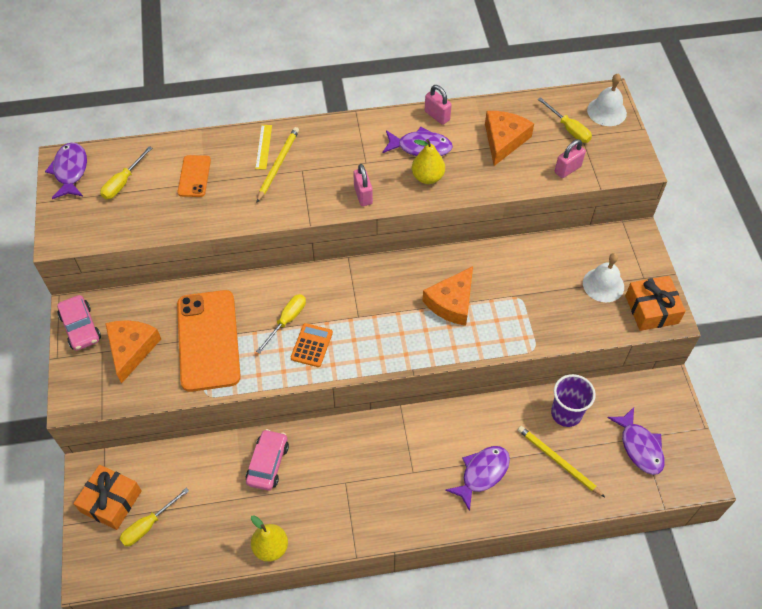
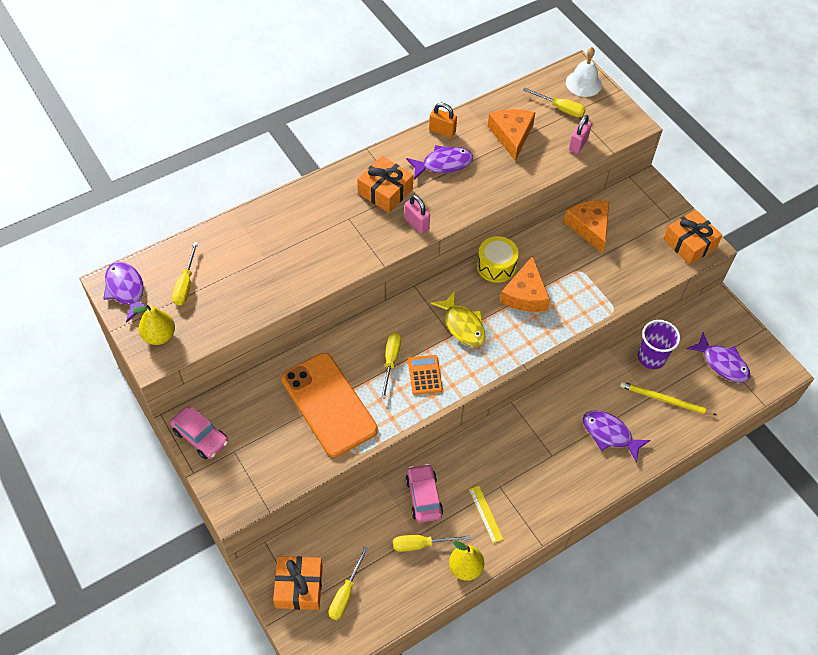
camera: 25 degrees left, 0 degrees up
orange cheese [105,320,161,384] -> orange cheese moved to [564,200,609,253]
orange phone [177,155,211,197] -> none
yellow ruler [255,125,272,170] -> yellow ruler moved to [469,486,503,543]
yellow pencil [257,127,299,202] -> none
yellow pear [412,139,445,184] -> yellow pear moved to [132,304,175,345]
pink padlock [425,85,452,125] -> orange padlock [429,103,457,138]
purple fish [446,446,510,511] -> purple fish turned 75 degrees counterclockwise [583,410,651,463]
white bell [583,253,624,302] -> none
none -> orange gift [357,156,413,213]
none -> yellow screwdriver [393,535,470,552]
none -> yellow fish [431,291,485,347]
none -> yellow drum [477,236,519,283]

